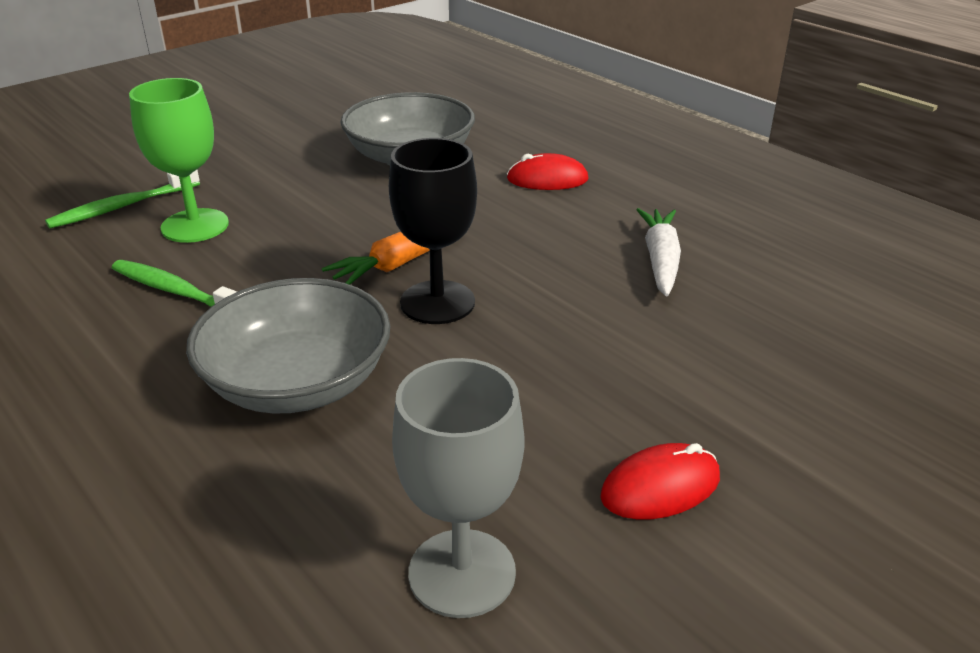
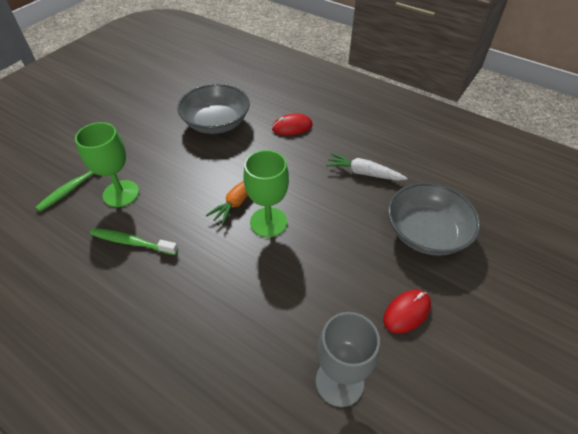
camera: 15 degrees left, 15 degrees up
grey bowl [186,278,390,414] -> grey bowl moved to [388,183,481,256]
black goblet [389,138,477,324] -> green goblet [243,150,289,237]
white carrot [637,208,681,296] -> white carrot turned 60 degrees counterclockwise [326,153,408,181]

